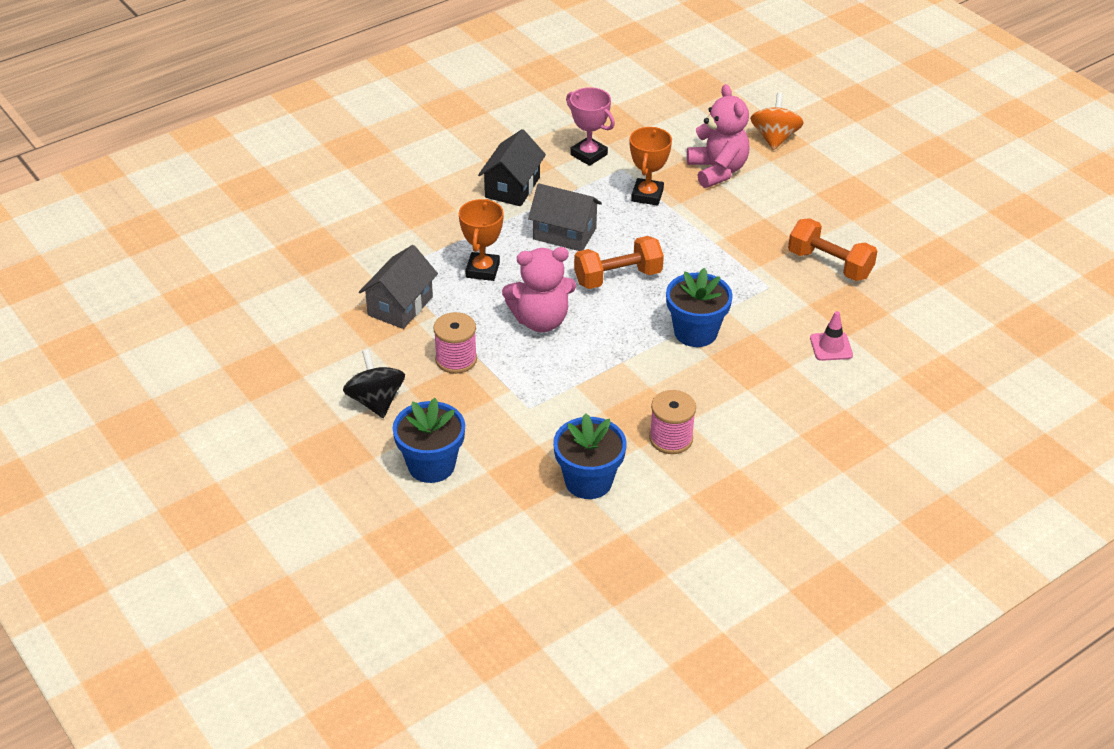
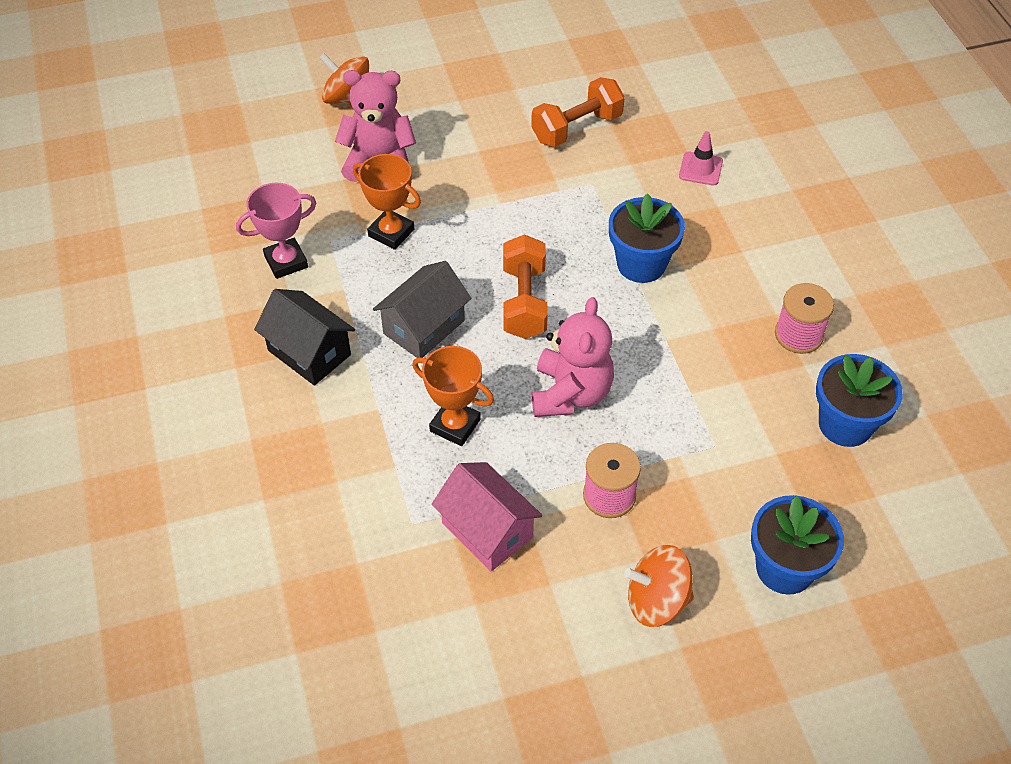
camera: 70 degrees left, 10 degrees up
black spinning top [343,349,405,418] -> orange spinning top [624,545,694,627]
grey house [359,245,438,329] -> pink house [432,462,543,571]

